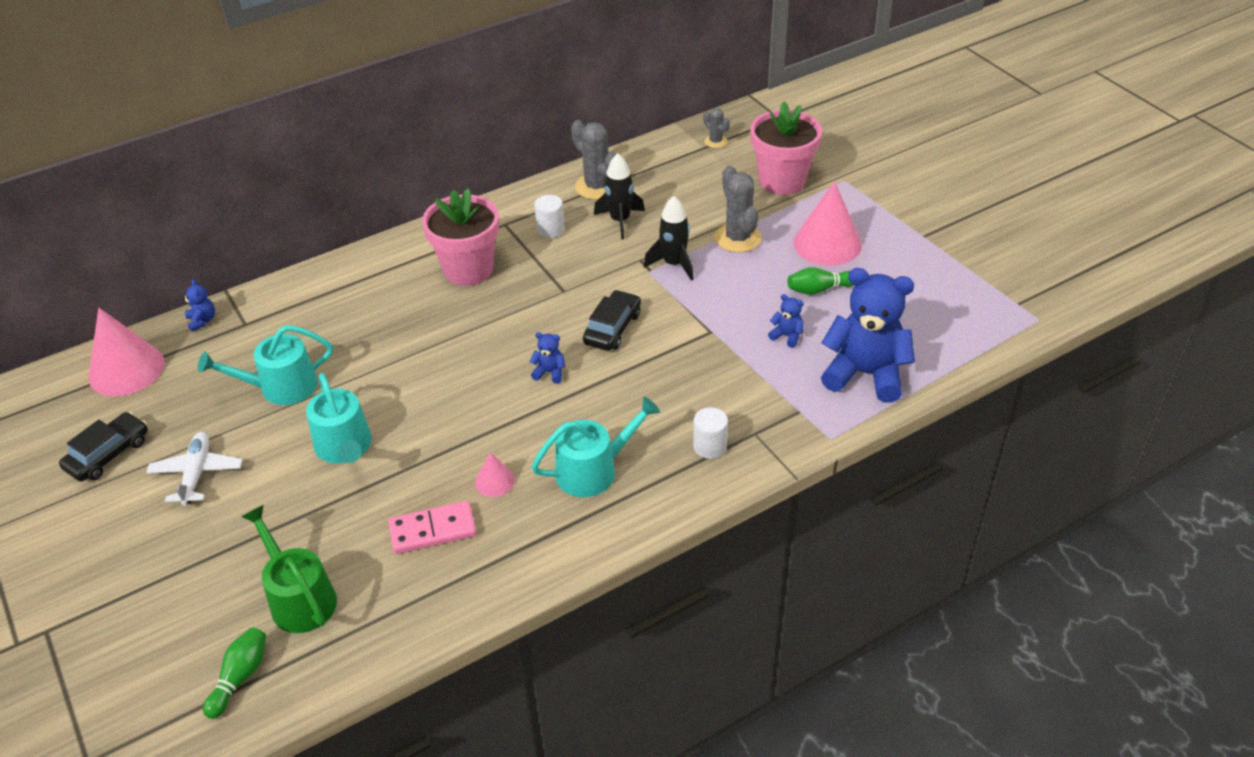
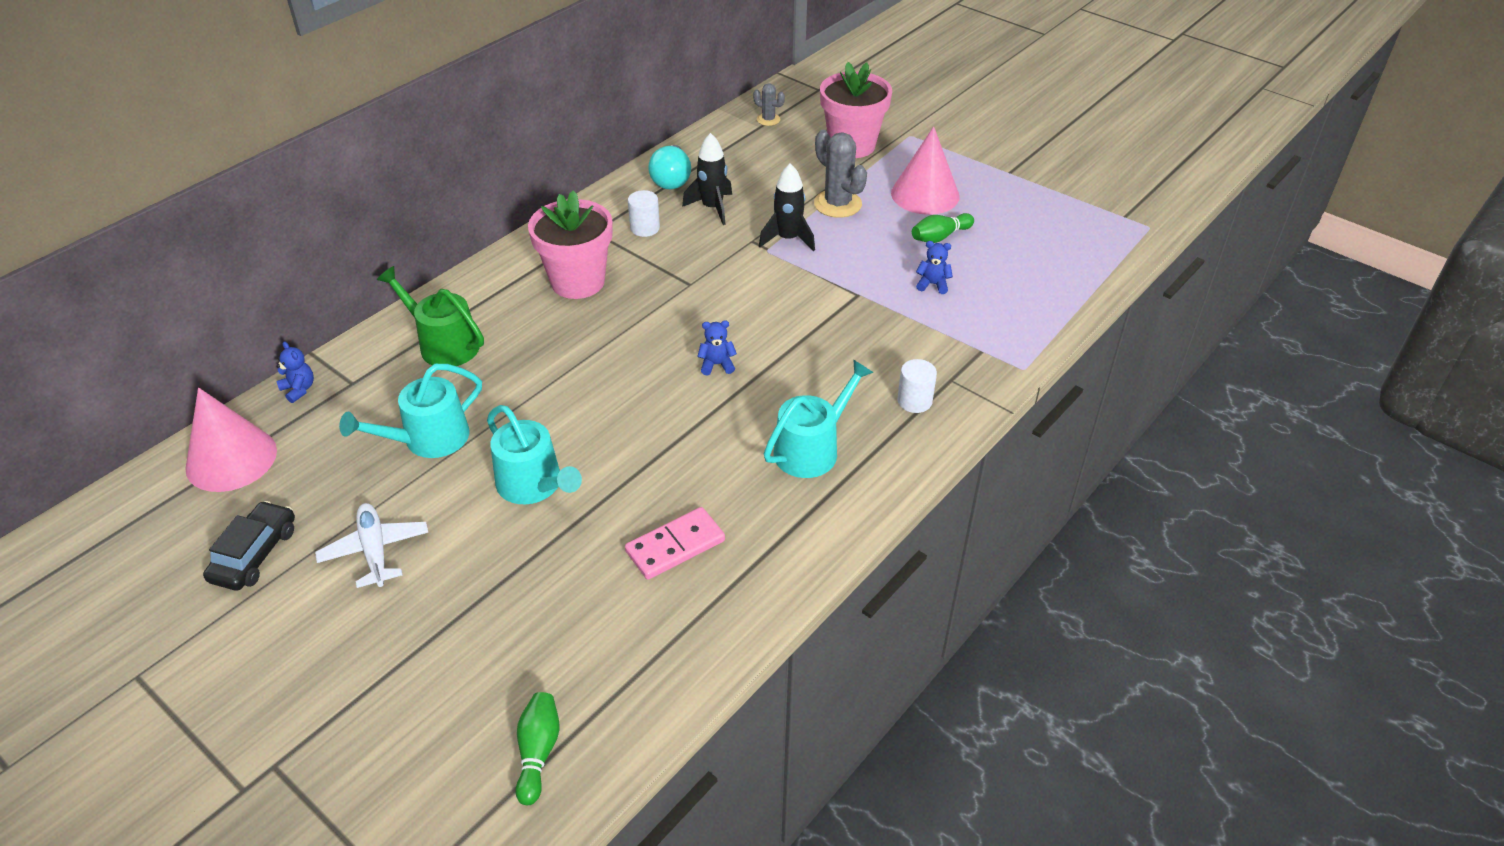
camera: 20 degrees left, 0 degrees up
green watering can [242,505,337,633] -> green watering can moved to [377,266,484,366]
pink cone [475,452,515,497] -> none
grey cactus [571,120,616,200] -> turquoise light bulb [648,145,691,189]
black car [583,290,641,351] -> none
blue teddy bear [821,268,915,403] -> none

